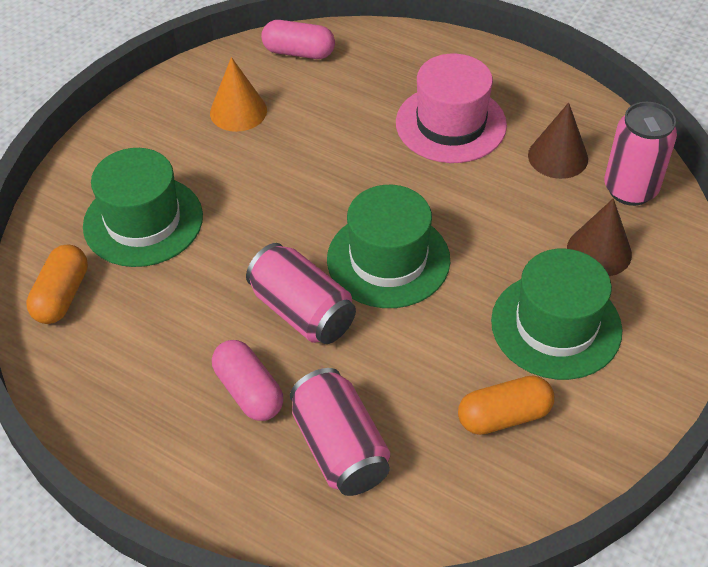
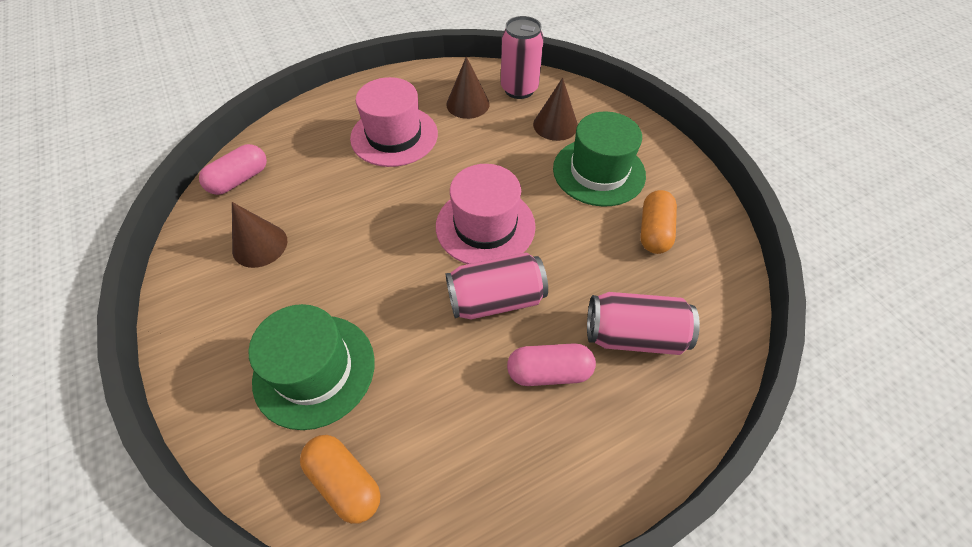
camera: 60 degrees left, 5 degrees up
orange cone [210,57,267,132] -> brown cone [232,202,287,268]
green hat [327,185,450,308] -> pink hat [436,164,536,264]

